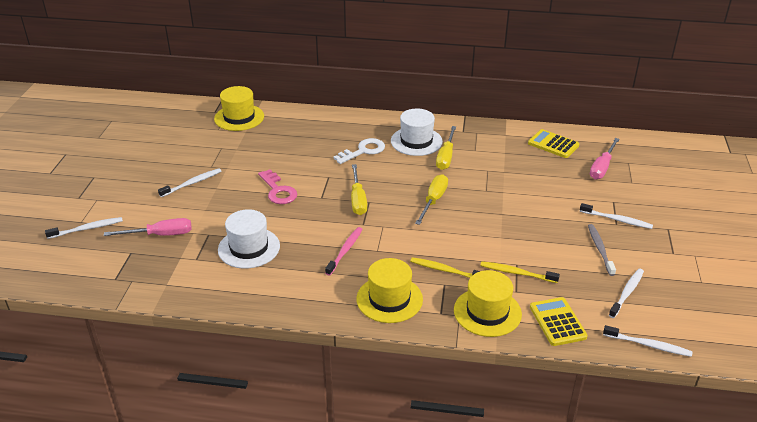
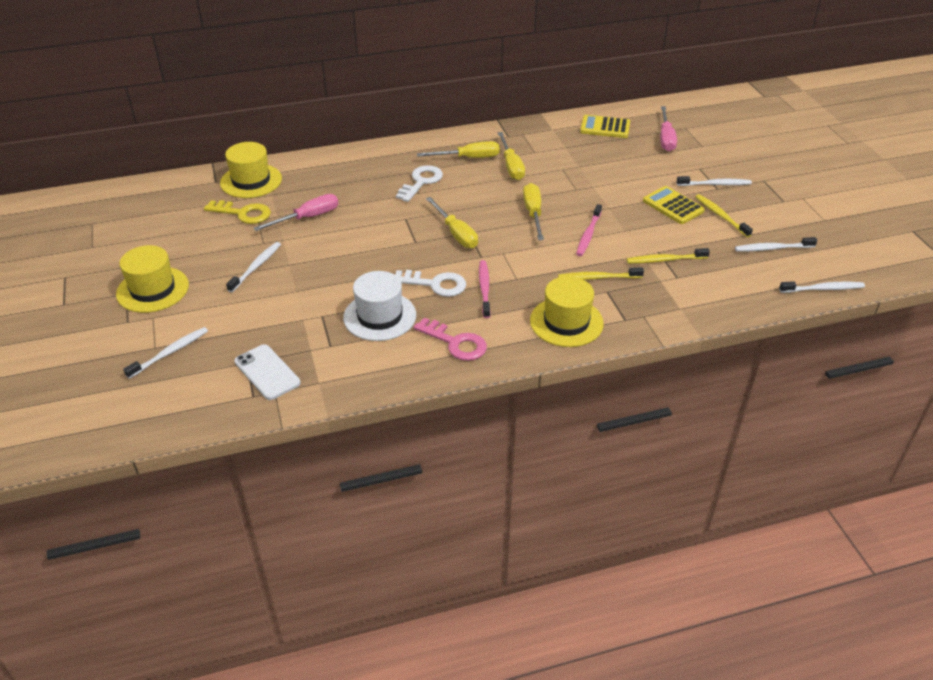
camera: 25 degrees left, 5 degrees up
pink screwdriver [104,218,192,236] -> pink screwdriver moved to [254,194,339,231]
pink key [258,170,297,204] -> pink key moved to [414,318,487,361]
white hat [391,109,443,156] -> yellow screwdriver [417,141,500,158]
yellow hat [454,270,522,337] -> yellow hat moved to [116,245,189,313]
yellow calculator [530,297,588,346] -> yellow calculator moved to [643,186,705,224]
grey toothbrush [588,224,616,276] -> yellow toothbrush [695,194,753,237]
white toothbrush [609,269,644,318] -> white toothbrush turned 105 degrees counterclockwise [735,237,817,251]
none -> yellow key [204,200,271,224]
none -> white phone [234,344,301,400]
none -> white key [395,270,466,297]
none -> pink toothbrush [576,204,602,256]

